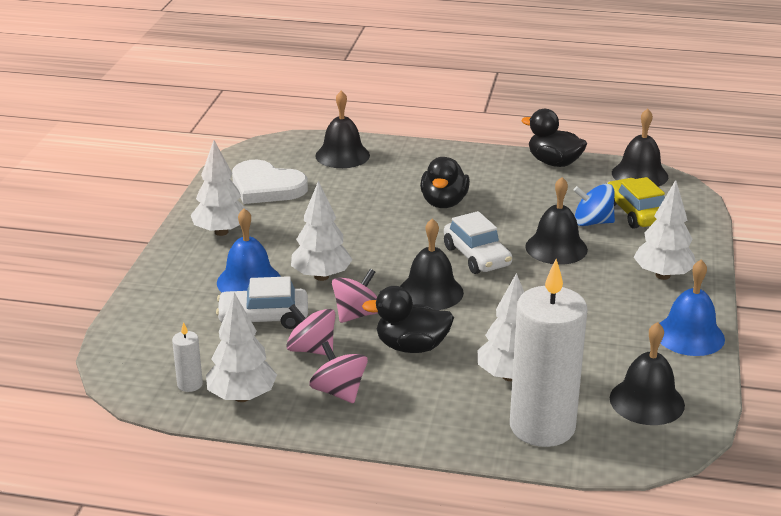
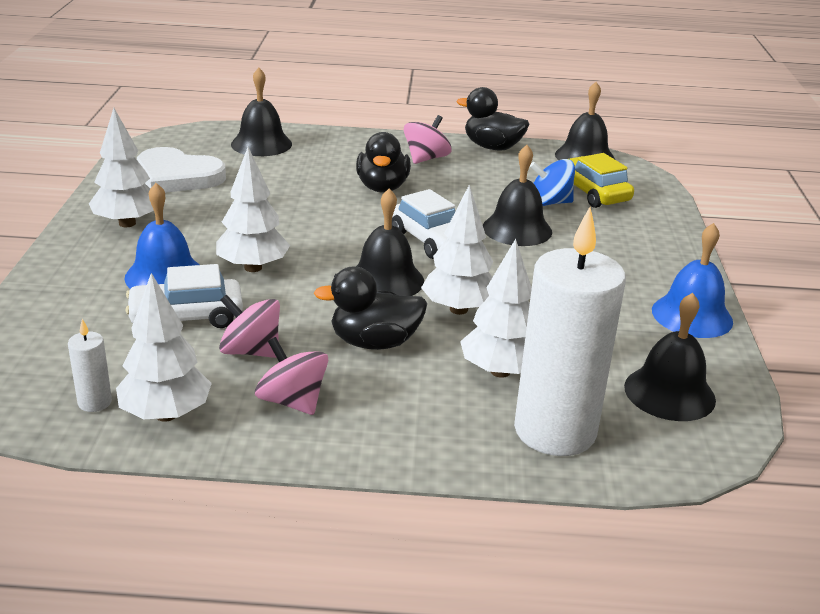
camera: 10 degrees left, 0 degrees up
pink spinning top [332,269,378,323] -> pink spinning top moved to [404,115,451,164]
white tree [634,180,696,280] -> white tree moved to [421,184,493,315]

